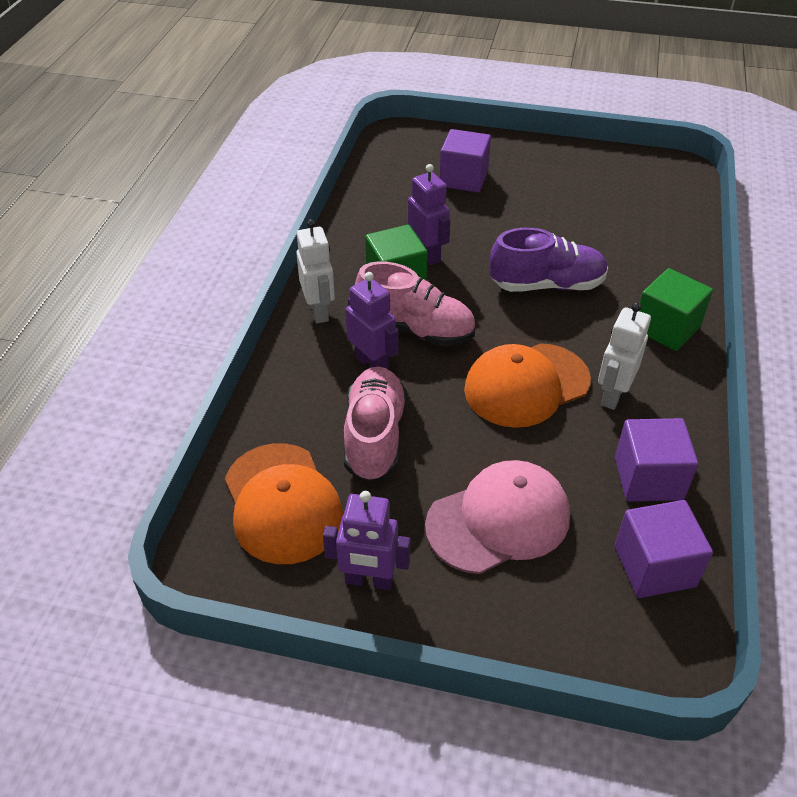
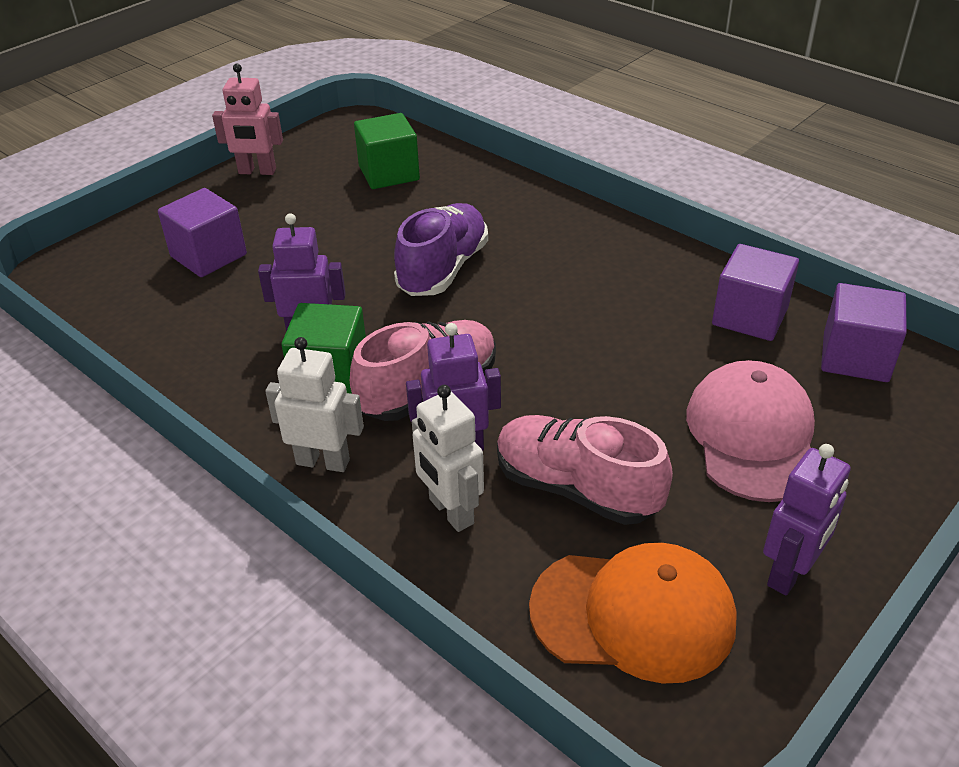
camera: 60 degrees left, 5 degrees down
orange cap [464,343,591,428] -> none
white robot [598,302,651,410] -> white robot moved to [412,385,484,532]
green cube [640,268,713,351] -> green cube moved to [354,113,420,189]
none -> pink robot [212,64,283,175]

